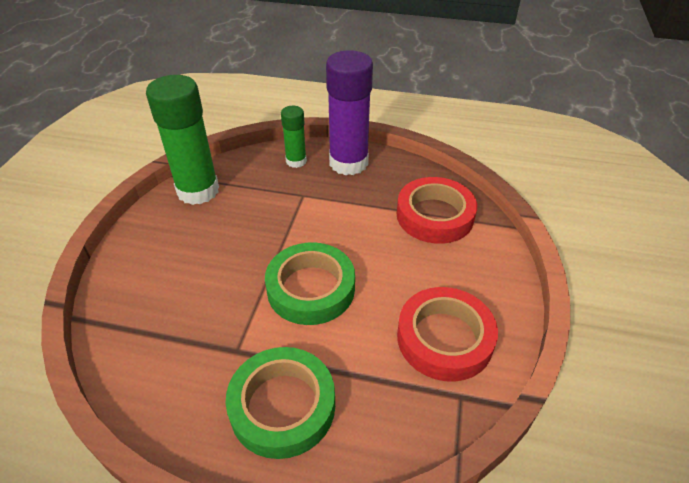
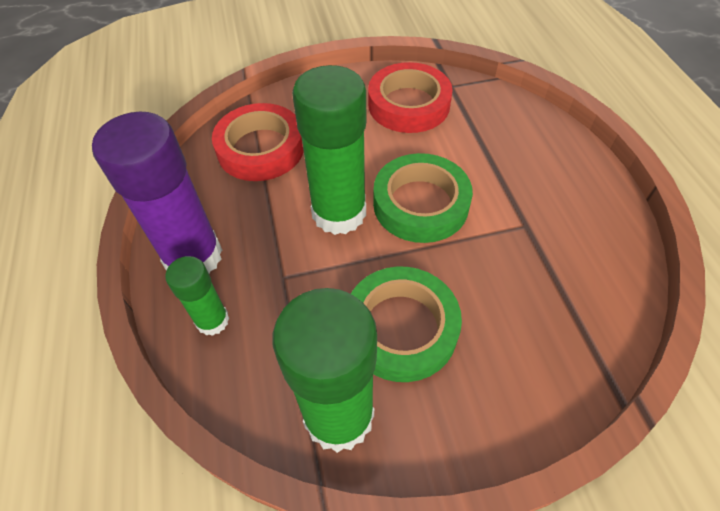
camera: 115 degrees left, 10 degrees up
green tape [226,347,335,459] -> green tape moved to [351,267,462,382]
none -> green glue stick [292,65,366,235]

